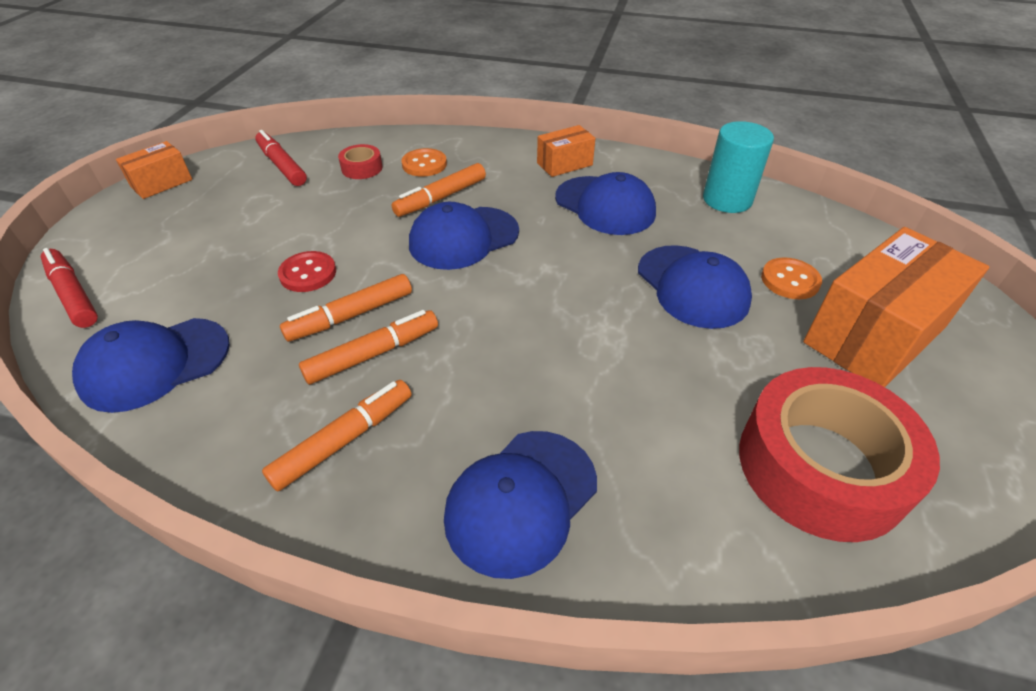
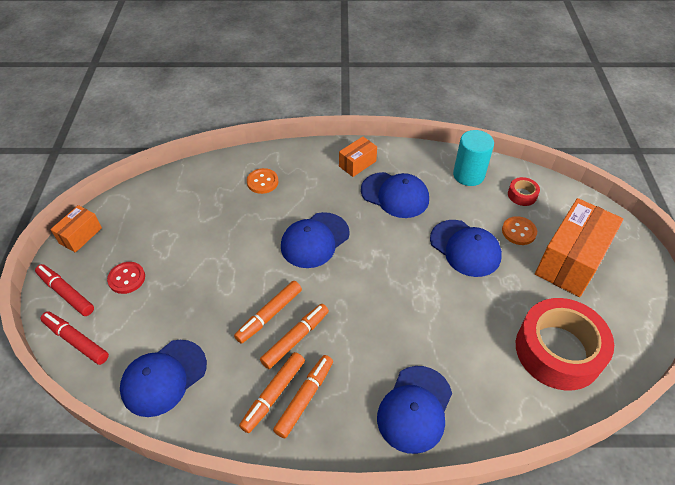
camera: 15 degrees left, 5 degrees up
red marker [255,130,307,186] -> red marker moved to [35,264,94,316]
red button [278,251,336,292] -> red button moved to [107,262,145,294]
red tape [338,144,383,179] -> red tape moved to [508,177,540,206]
orange marker [392,163,486,217] -> orange marker moved to [239,352,305,433]

